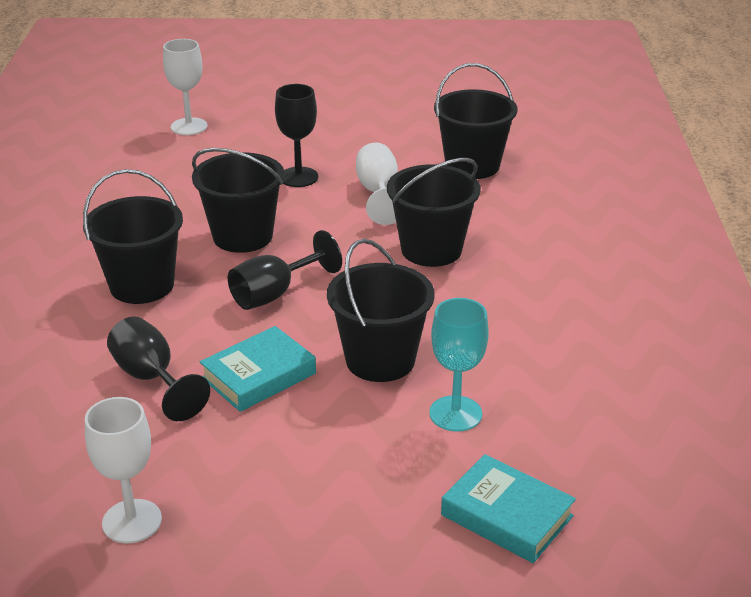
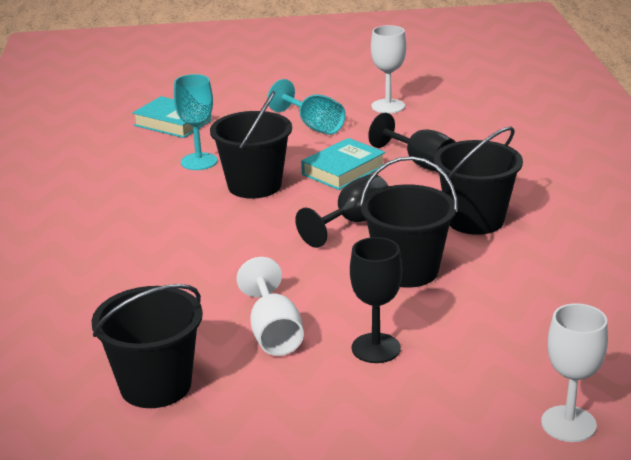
camera: 175 degrees right, 5 degrees down
black bucket [387,158,481,267] -> none
none -> turquoise goblet [267,79,346,135]

